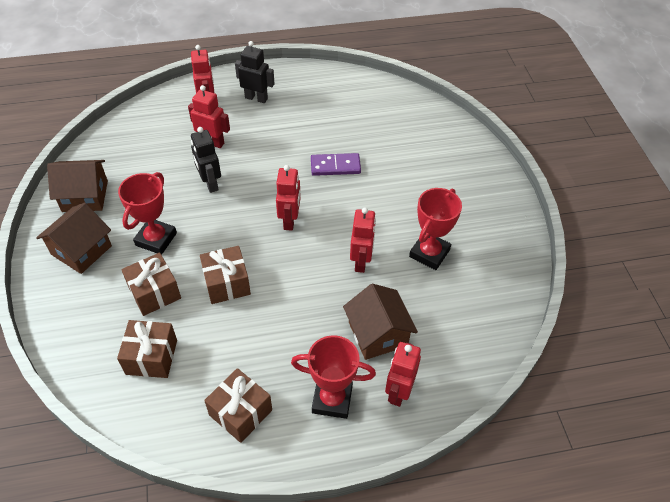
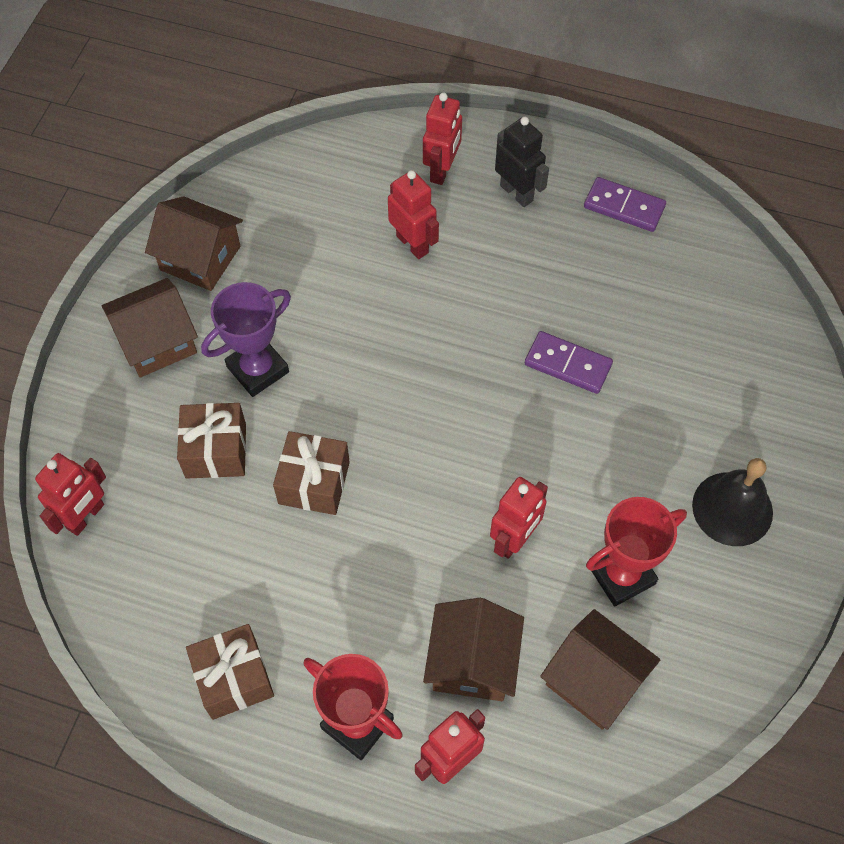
camera: 30 degrees right, 10 degrees up
brown gift [117,320,177,378] -> none
red trophy [118,172,177,255] -> purple trophy [201,282,291,397]
black robot [191,127,221,193] -> none
red robot [276,165,301,231] -> red robot moved to [35,453,106,536]
none -> brown house [540,609,660,730]
none -> purple domino [584,177,666,232]
none -> black bell [692,458,773,546]

